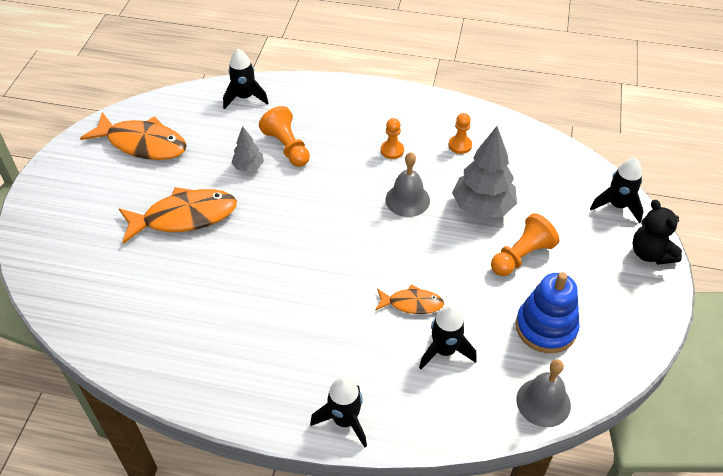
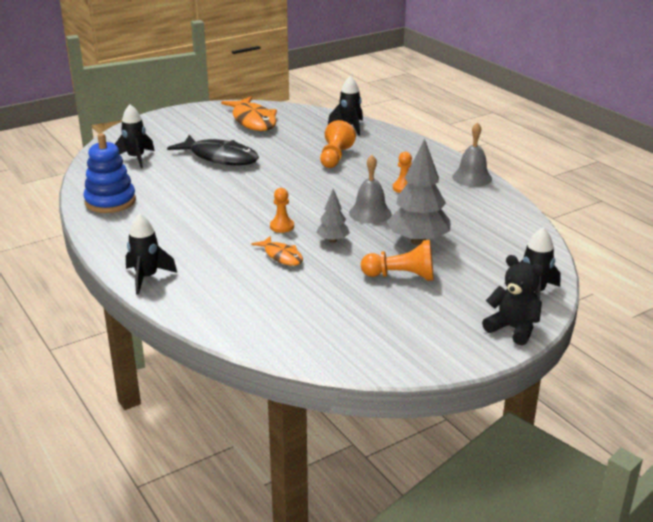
camera: 45 degrees right, 20 degrees down
orange fish [119,187,237,244] -> black fish [167,135,259,165]
grey tree [232,126,264,172] -> grey tree moved to [316,189,350,243]
black rocket [419,305,477,369] -> black rocket moved to [115,105,155,168]
orange pawn [449,113,472,154] -> orange pawn moved to [270,188,294,233]
blue stacking toy [516,272,580,353] -> blue stacking toy moved to [83,133,136,213]
grey bell [516,359,571,427] -> grey bell moved to [452,122,492,187]
black teddy bear [632,200,682,265] -> black teddy bear turned 105 degrees clockwise [482,255,544,345]

